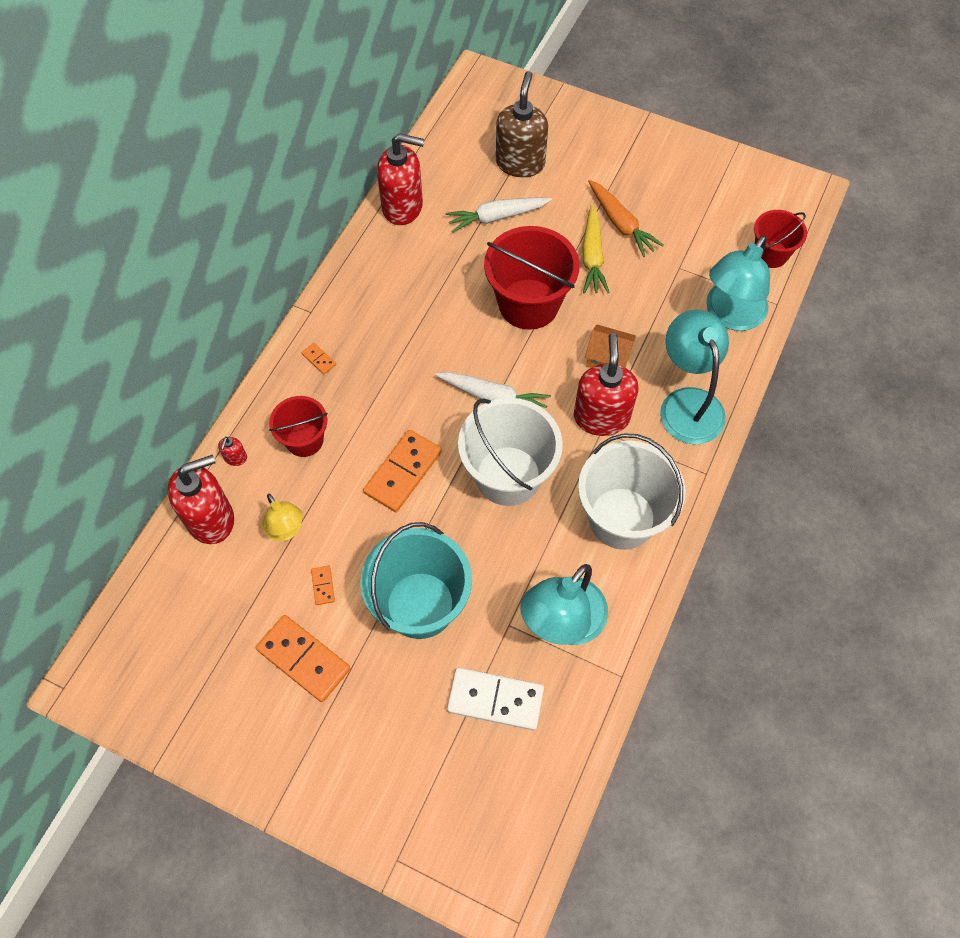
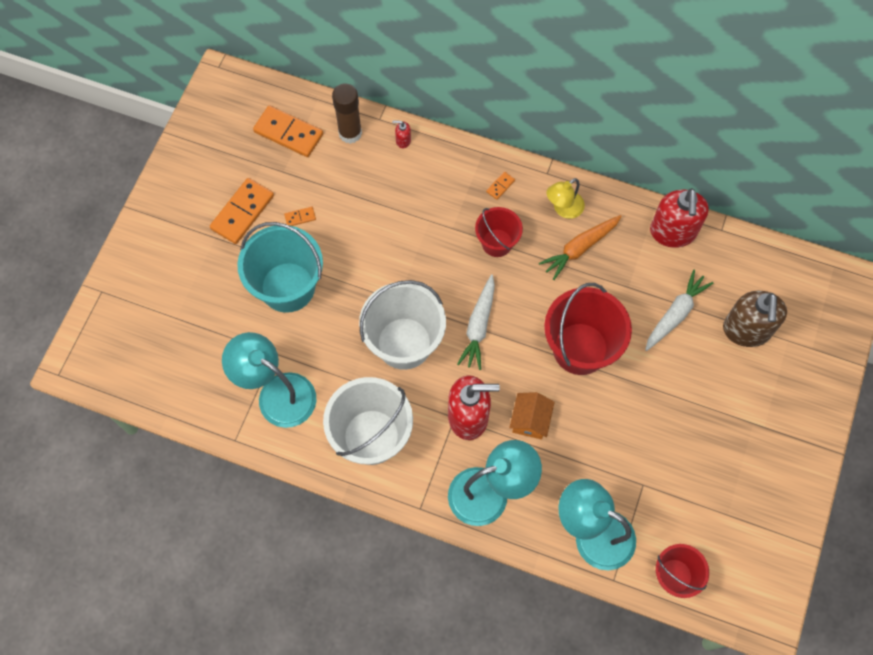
camera: 85 degrees right, 5 degrees up
red soap dispenser [168,455,234,544] -> brown glue stick [332,84,362,144]
yellow lamp [262,494,303,541] -> yellow lamp moved to [546,178,585,219]
red bucket [269,396,328,457] -> red bucket moved to [475,207,523,257]
orange domino [363,430,442,512] -> orange domino moved to [253,106,323,157]
white carrot [446,197,552,233] -> white carrot turned 60 degrees clockwise [645,270,713,351]
white domino [447,668,544,730] -> none
brown soap dispenser [496,71,548,177] -> brown soap dispenser turned 90 degrees clockwise [723,291,787,347]
yellow carrot [582,205,610,294] -> none
orange carrot [588,180,664,257] -> orange carrot moved to [539,215,622,280]

